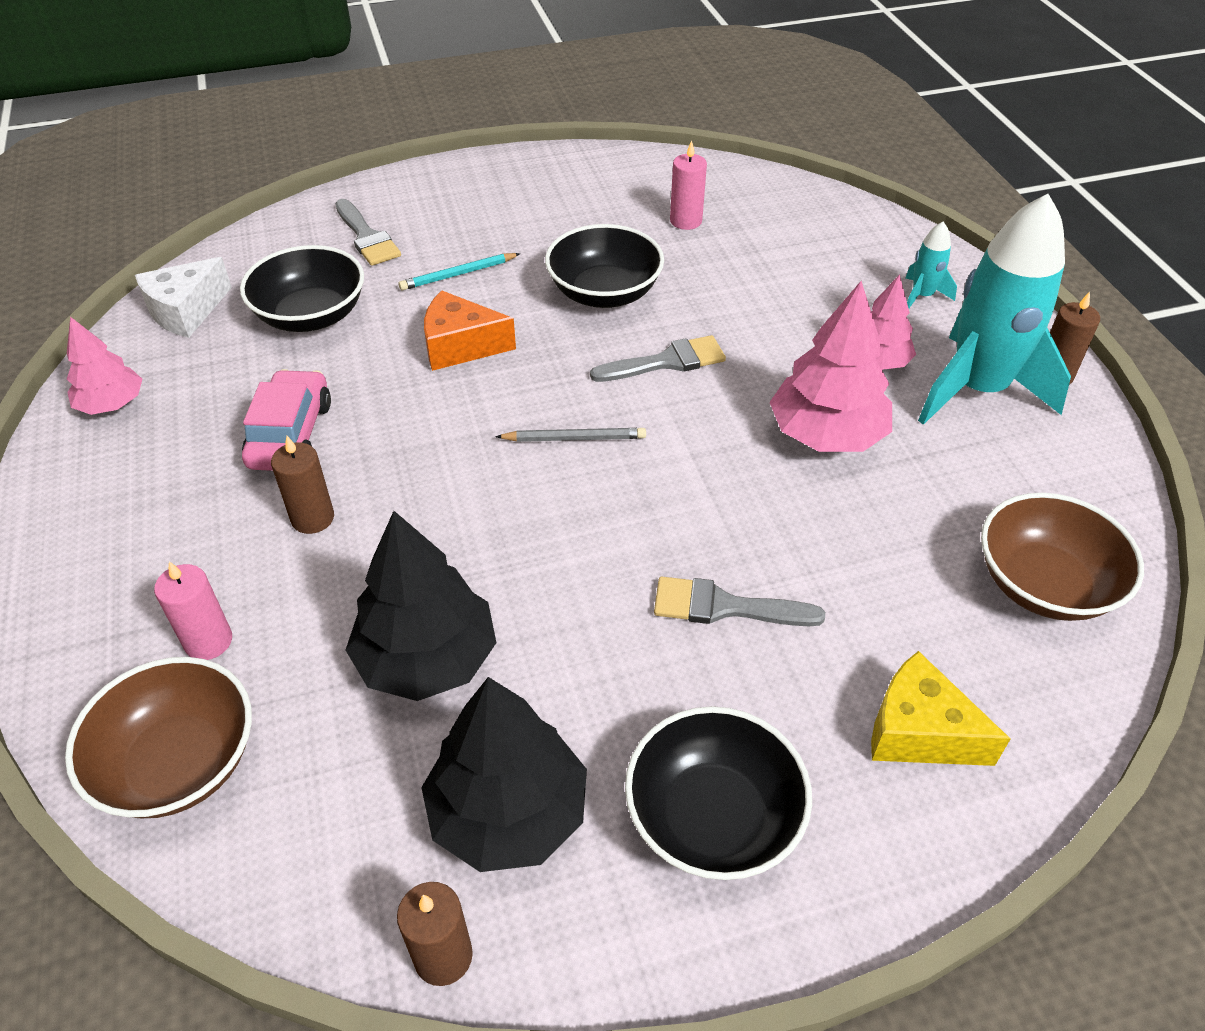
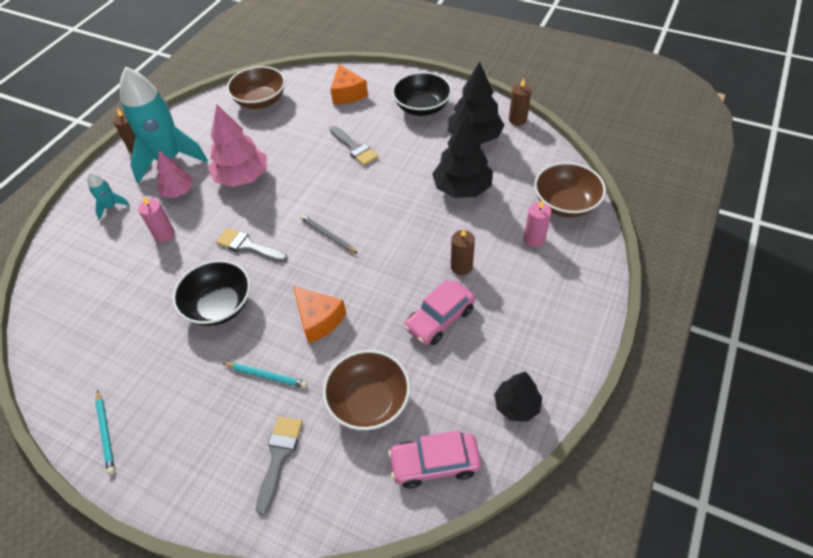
camera: 135 degrees left, 5 degrees up
pink tree [67,317,142,415] -> black tree [494,371,542,422]
white cheese [135,257,232,338] -> pink car [388,430,481,489]
black bowl [240,245,364,332] -> brown bowl [323,350,410,430]
pink candle [670,140,707,230] -> pink candle moved to [138,196,175,242]
yellow cheese [871,651,1011,766] -> orange cheese [330,64,368,104]
none -> turquoise pencil [95,390,115,475]

